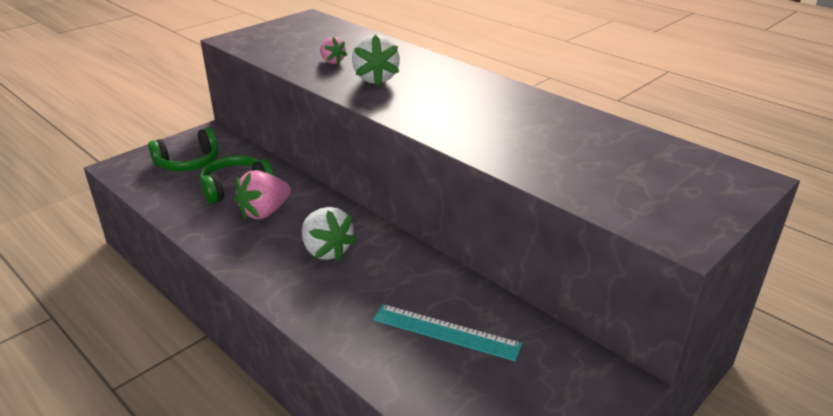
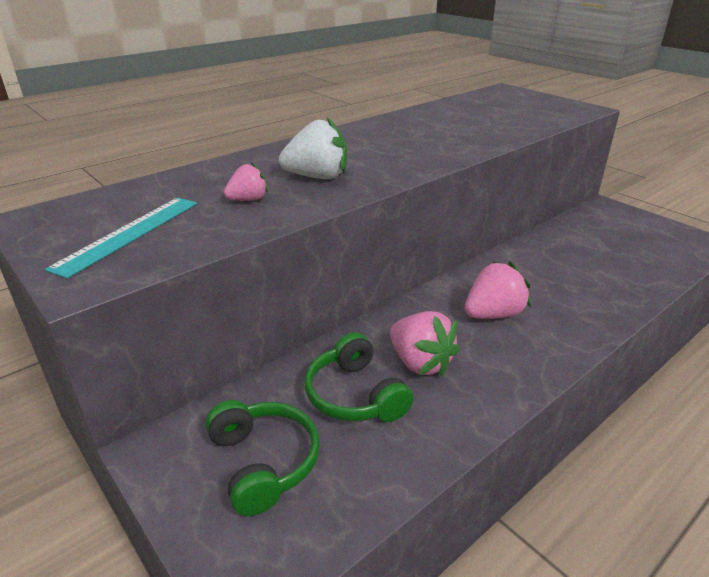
camera: 85 degrees left, 0 degrees up
white strawberry [302,207,357,261] -> pink strawberry [465,262,531,319]
turquoise ruler [373,304,522,361] -> turquoise ruler moved to [45,198,197,278]

